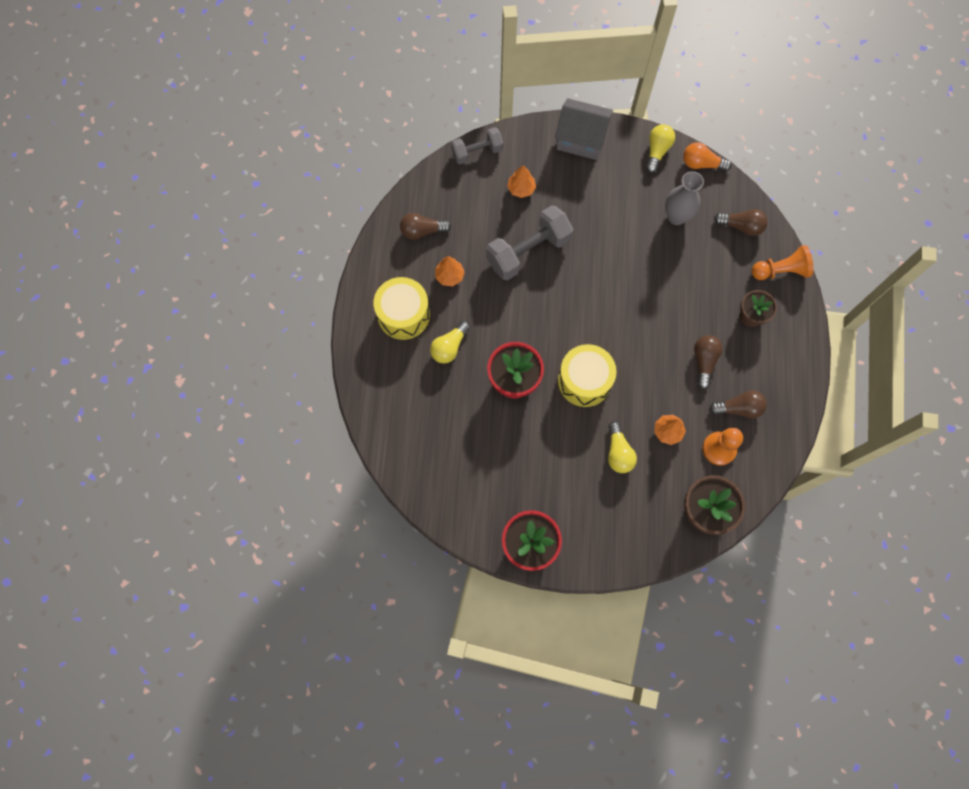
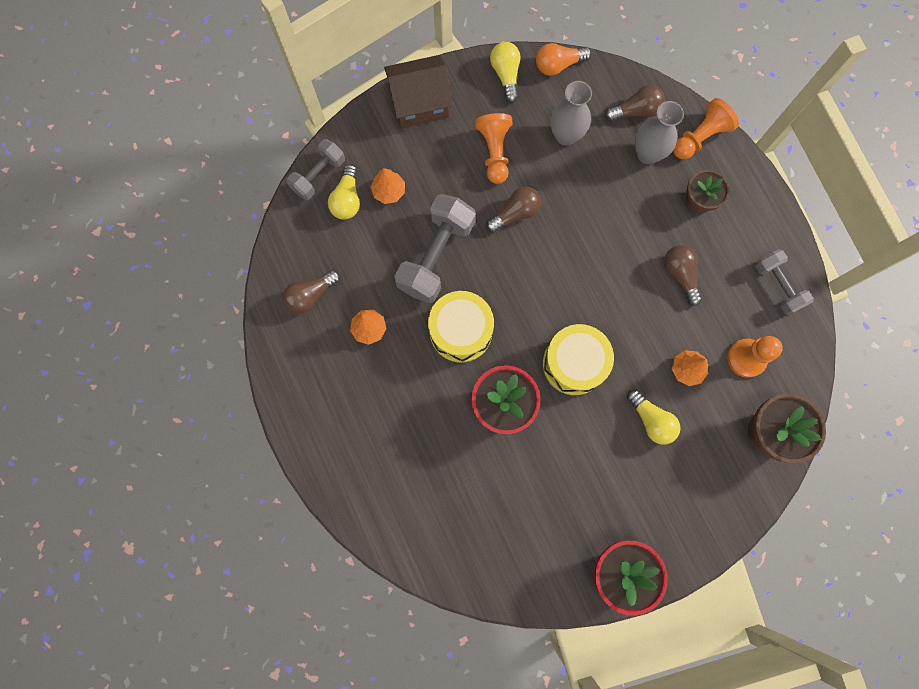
camera: 30 degrees left, 5 degrees up
yellow drum [374,277,430,340] -> yellow drum moved to [428,291,494,362]
yellow light bulb [430,321,470,364] -> yellow light bulb moved to [328,164,360,220]
grey house [555,98,613,160] -> brown house [384,55,453,128]
brown light bulb [709,390,767,419] -> brown light bulb moved to [486,187,541,233]
none -> orange pawn [475,113,513,184]
none -> grey vase [635,101,684,164]
none -> grey dumbbell [755,249,814,315]

